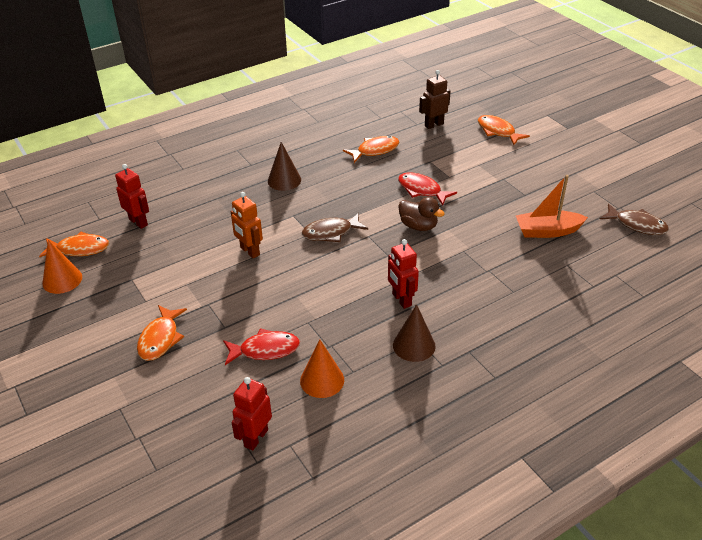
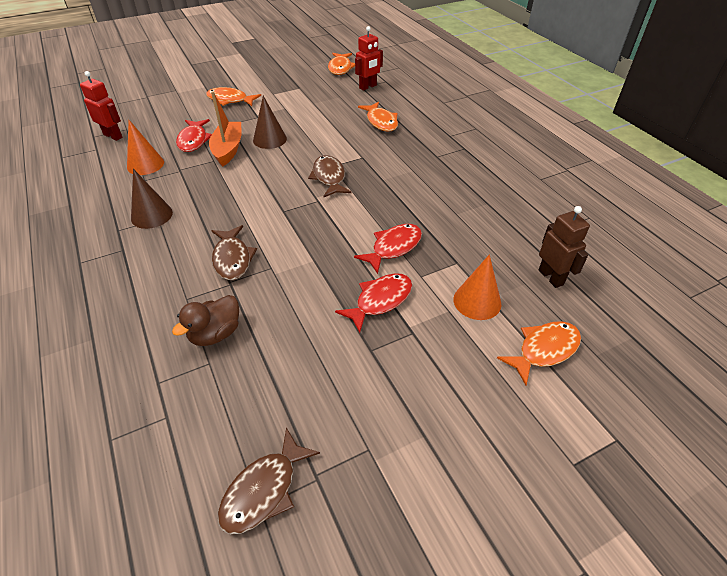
camera: 95 degrees right, 5 degrees up
orange cone [42,240,82,294] -> orange cone moved to [453,254,501,320]
orange robot [231,192,263,259] -> none
brown cone [268,142,301,191] -> brown cone moved to [253,96,287,149]
orange fish [343,136,399,163] -> orange fish moved to [358,102,398,132]
red robot [388,239,419,309] -> none
brown duck [398,197,445,231] -> brown duck moved to [172,295,239,346]
orange boat [515,175,588,238] -> orange boat moved to [209,91,242,167]
none -> brown fish [211,225,257,280]
none -> red fish [335,273,412,333]

